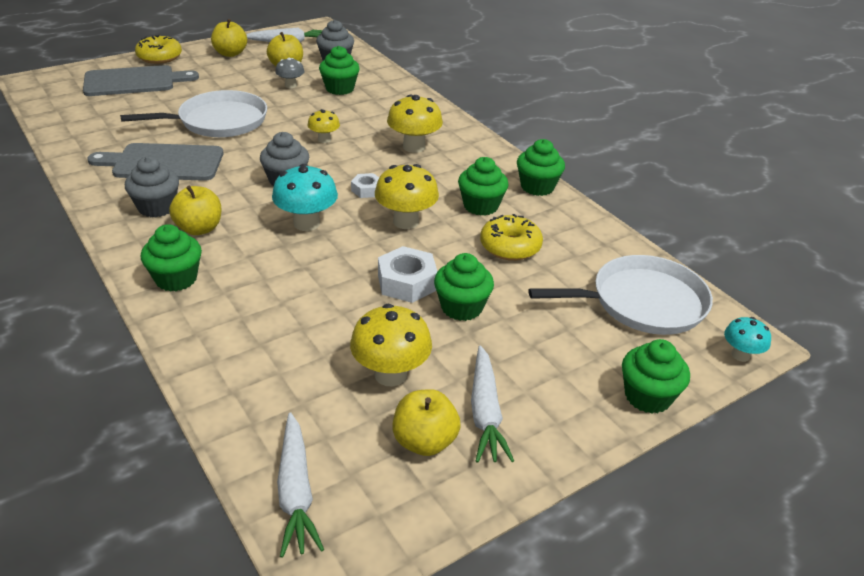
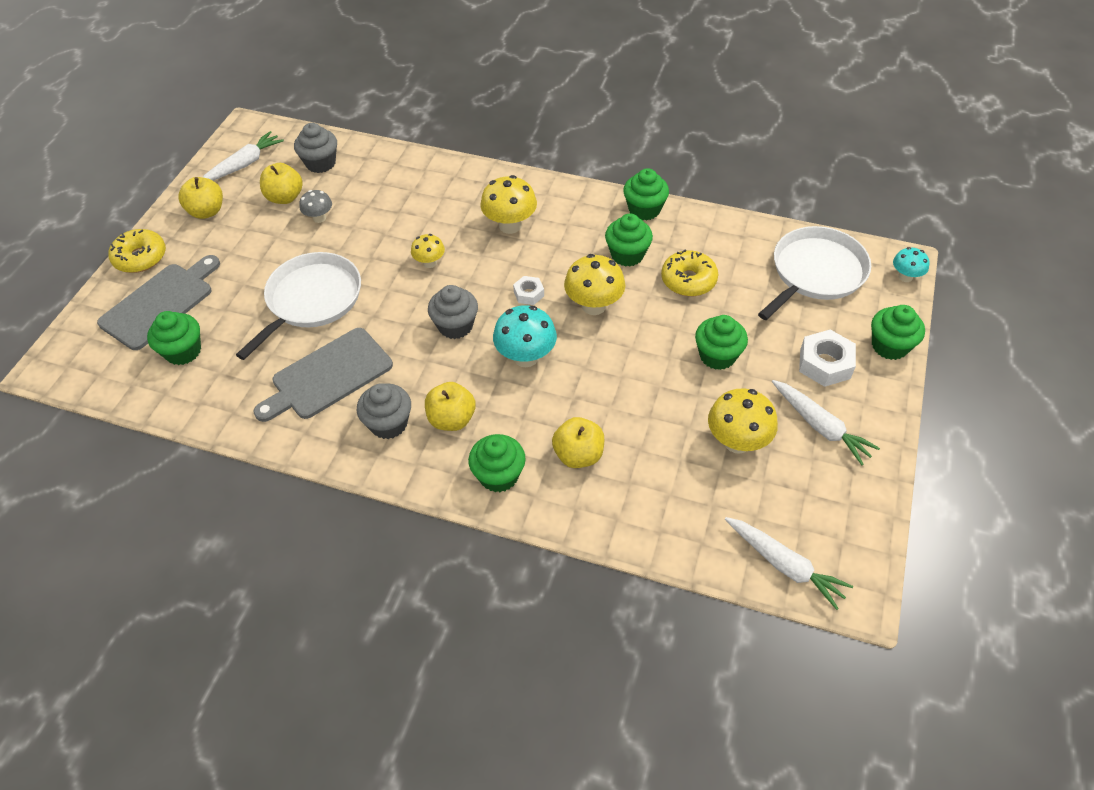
camera: 35 degrees left, 15 degrees up
green cupcake [319,46,360,95] -> green cupcake moved to [147,311,201,365]
white nut [378,246,438,303] -> white nut moved to [799,329,856,387]
yellow apple [392,389,461,456] -> yellow apple moved to [552,417,604,468]

